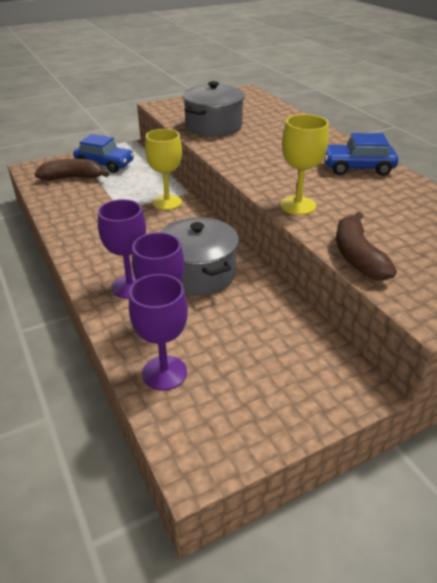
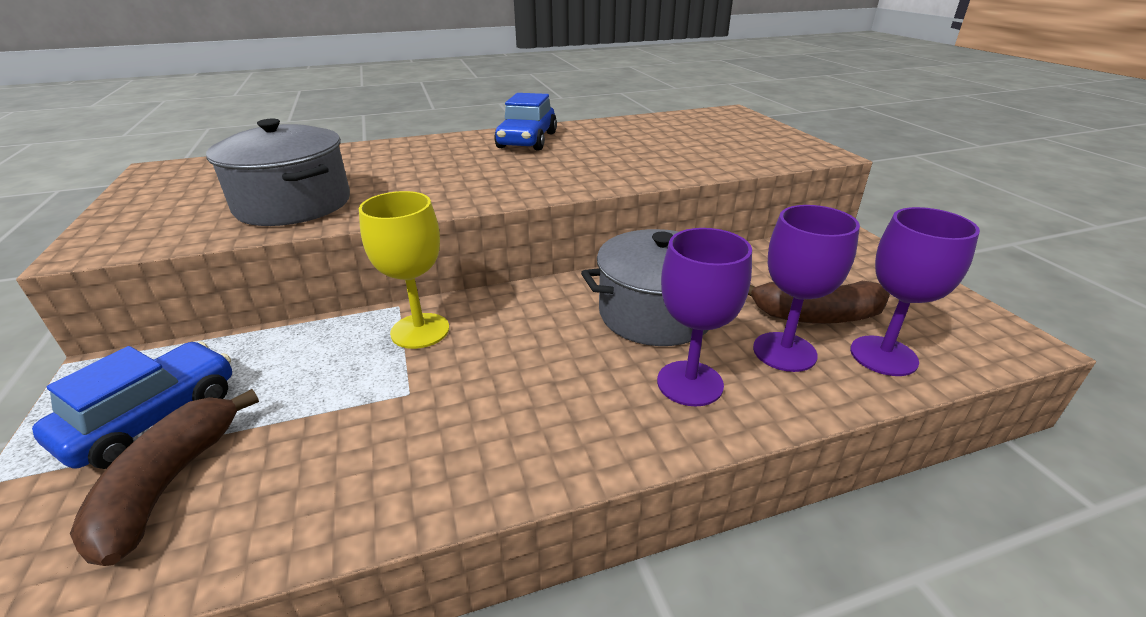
camera: 80 degrees left, 5 degrees down
yellow goblet [280,114,329,215] -> none
brown banana [336,212,397,281] -> brown banana moved to [748,281,890,324]

